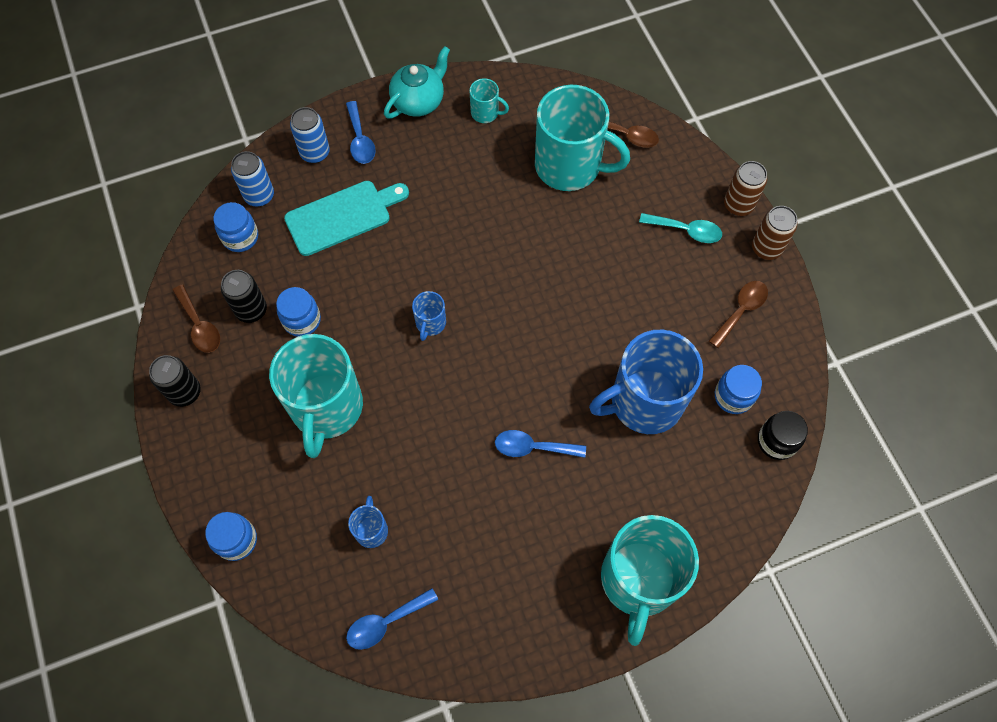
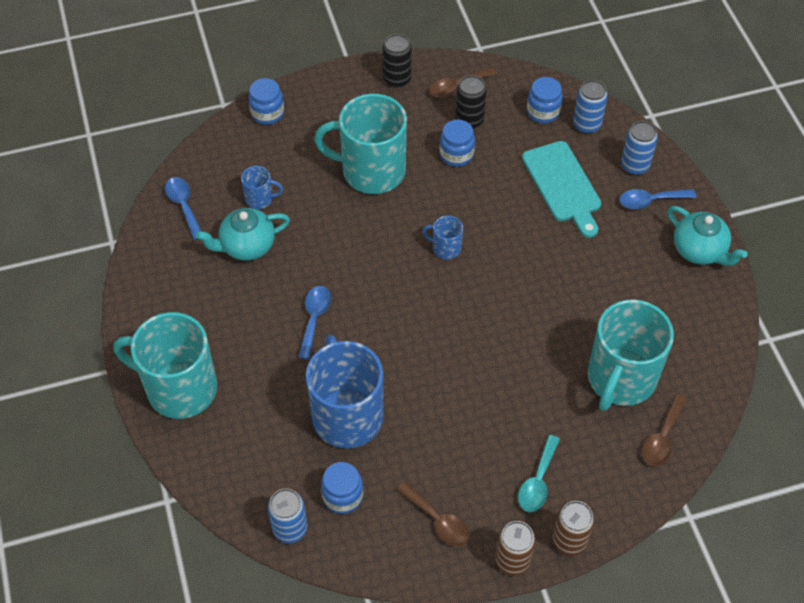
camera: 95 degrees right, 10 degrees down
turquoise mug [469,78,509,123] -> none
black jar [758,411,808,460] -> blue can [268,489,308,543]
none -> turquoise teapot [196,208,290,261]

